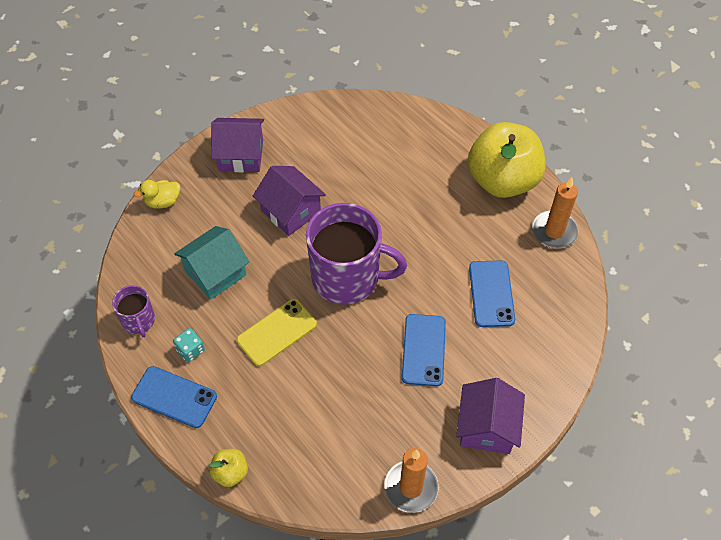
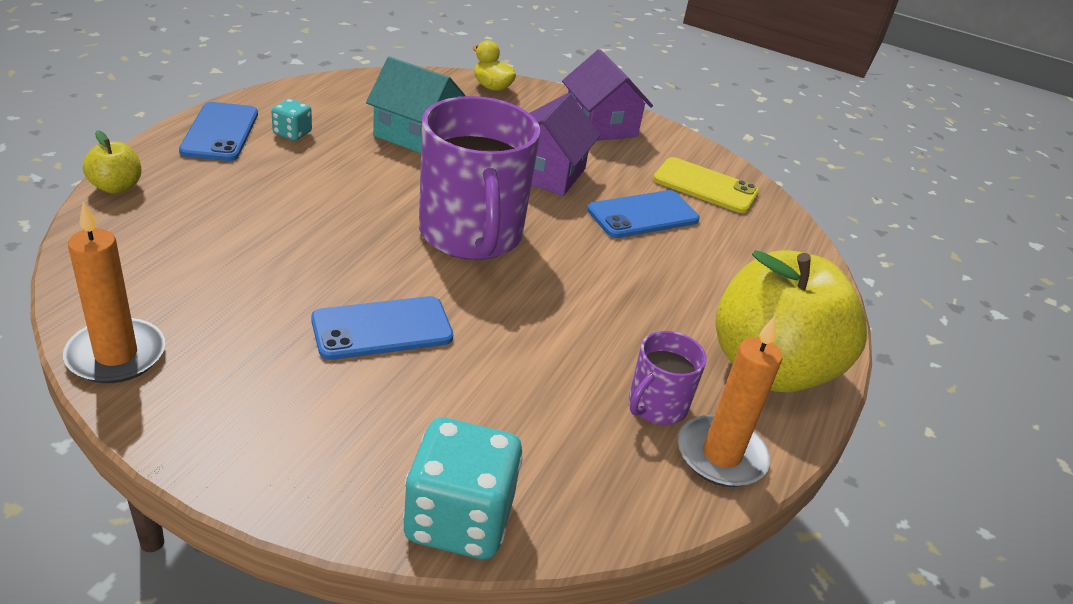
camera: 60 degrees right, 20 degrees down
purple mug [112,285,155,337] -> purple mug moved to [629,331,707,425]
yellow phone [237,299,317,366] -> yellow phone moved to [653,157,759,213]
purple house [456,378,525,454] -> none
blue phone [469,260,515,327] -> blue phone moved to [587,190,700,238]
none -> turquoise dice [403,418,523,559]

